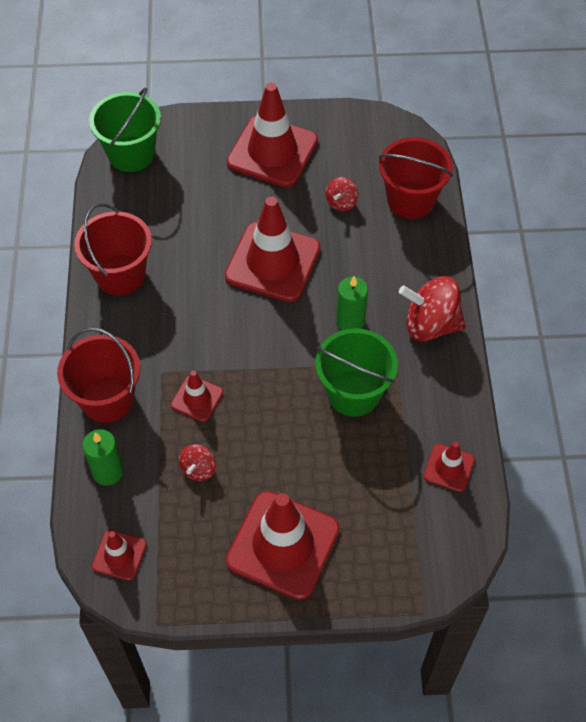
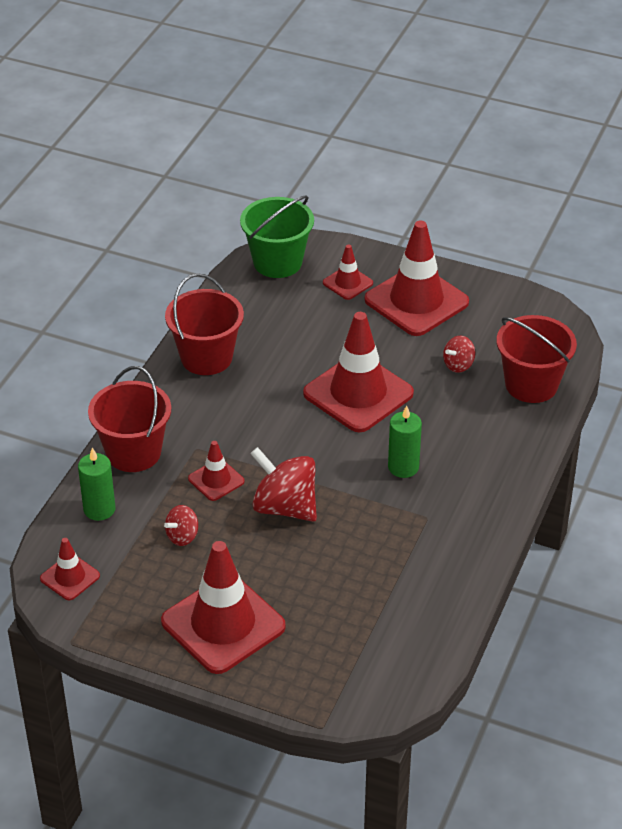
camera: 25 degrees right, 15 degrees down
green bucket [316,329,398,417] -> none
red spinning top [399,276,466,341] -> red spinning top moved to [250,447,317,522]
red traffic cone [423,442,475,492] -> red traffic cone moved to [323,245,373,300]

